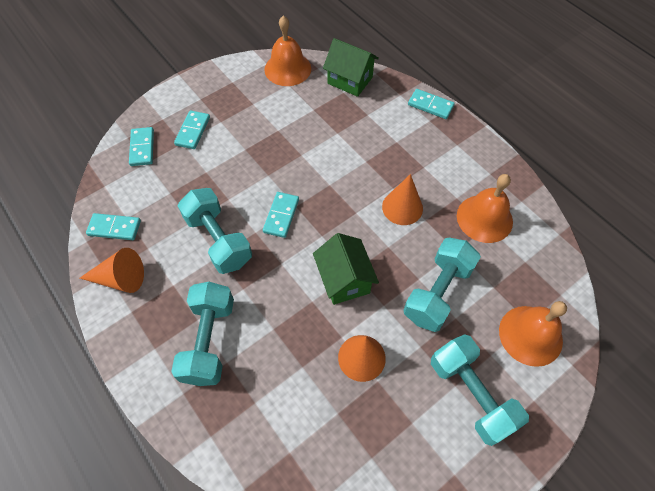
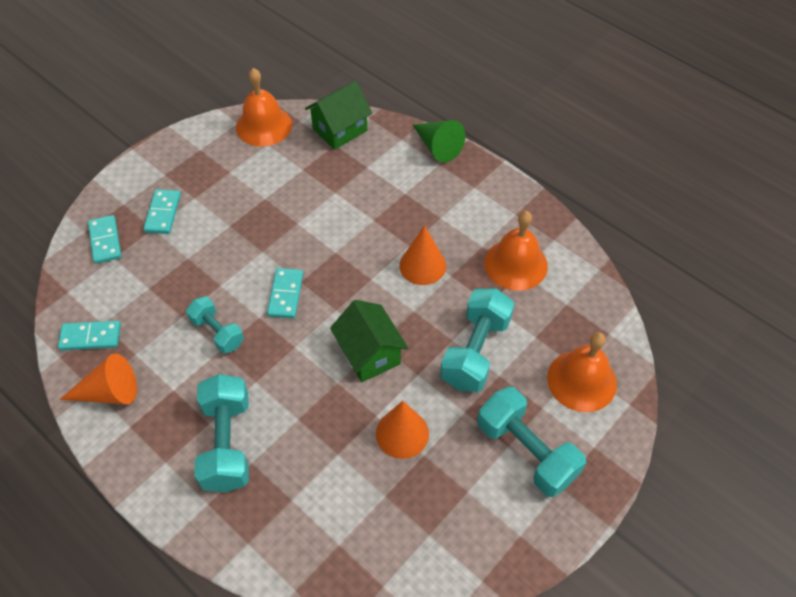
camera: 10 degrees left, 5 degrees down
turquoise dumbbell [178,188,252,274] -> turquoise dumbbell [186,296,244,354], size x0.62
green house [323,38,379,97] -> green house turned 60 degrees counterclockwise [305,81,372,150]
turquoise domino [408,89,455,119] -> green cone [413,120,465,163]

